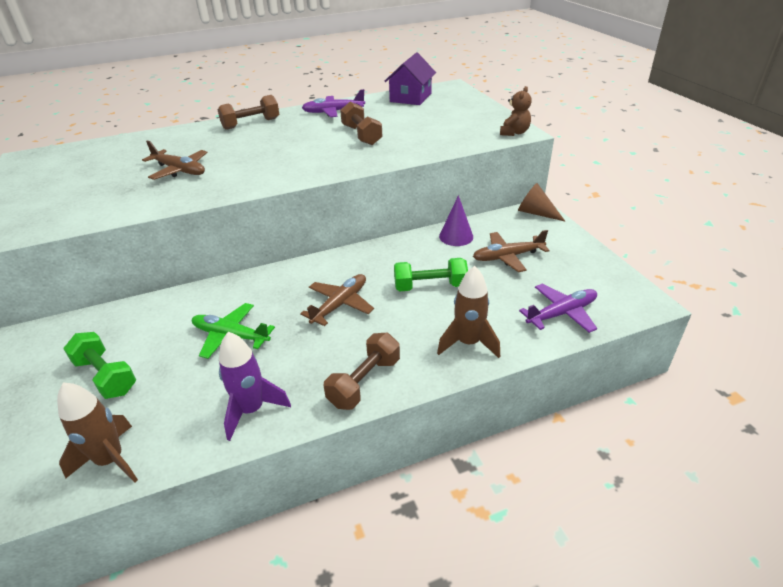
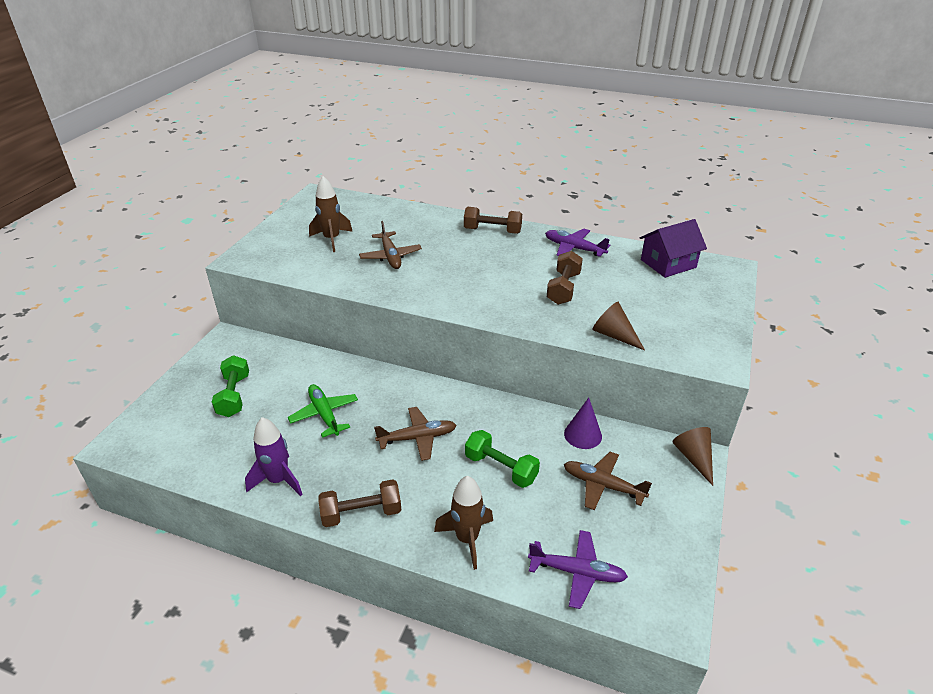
camera: 40 degrees right, 0 degrees up
brown rocket [57,382,138,483] -> brown rocket moved to [309,176,353,252]
brown teddy bear [500,86,532,136] -> none
none -> brown cone [592,302,645,351]

